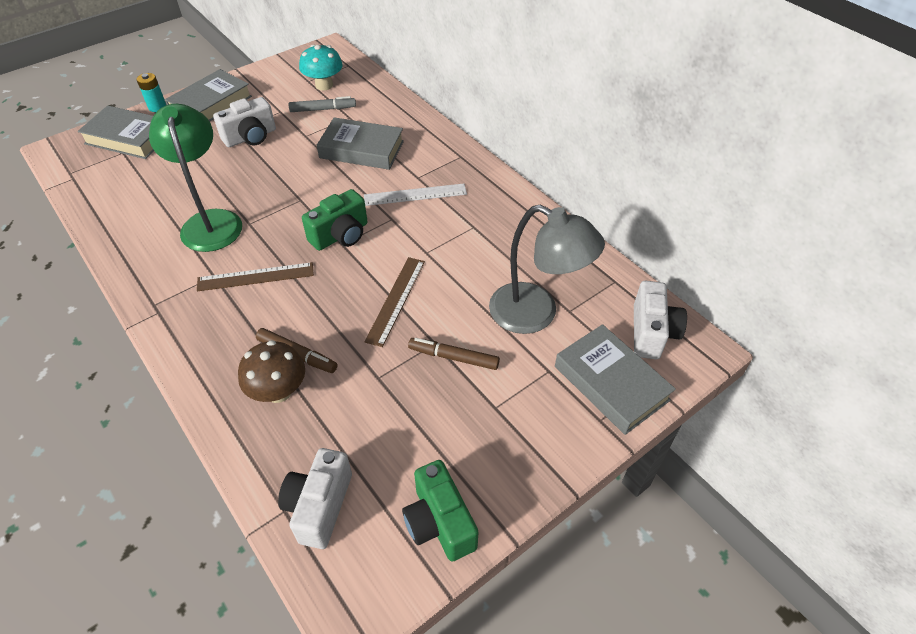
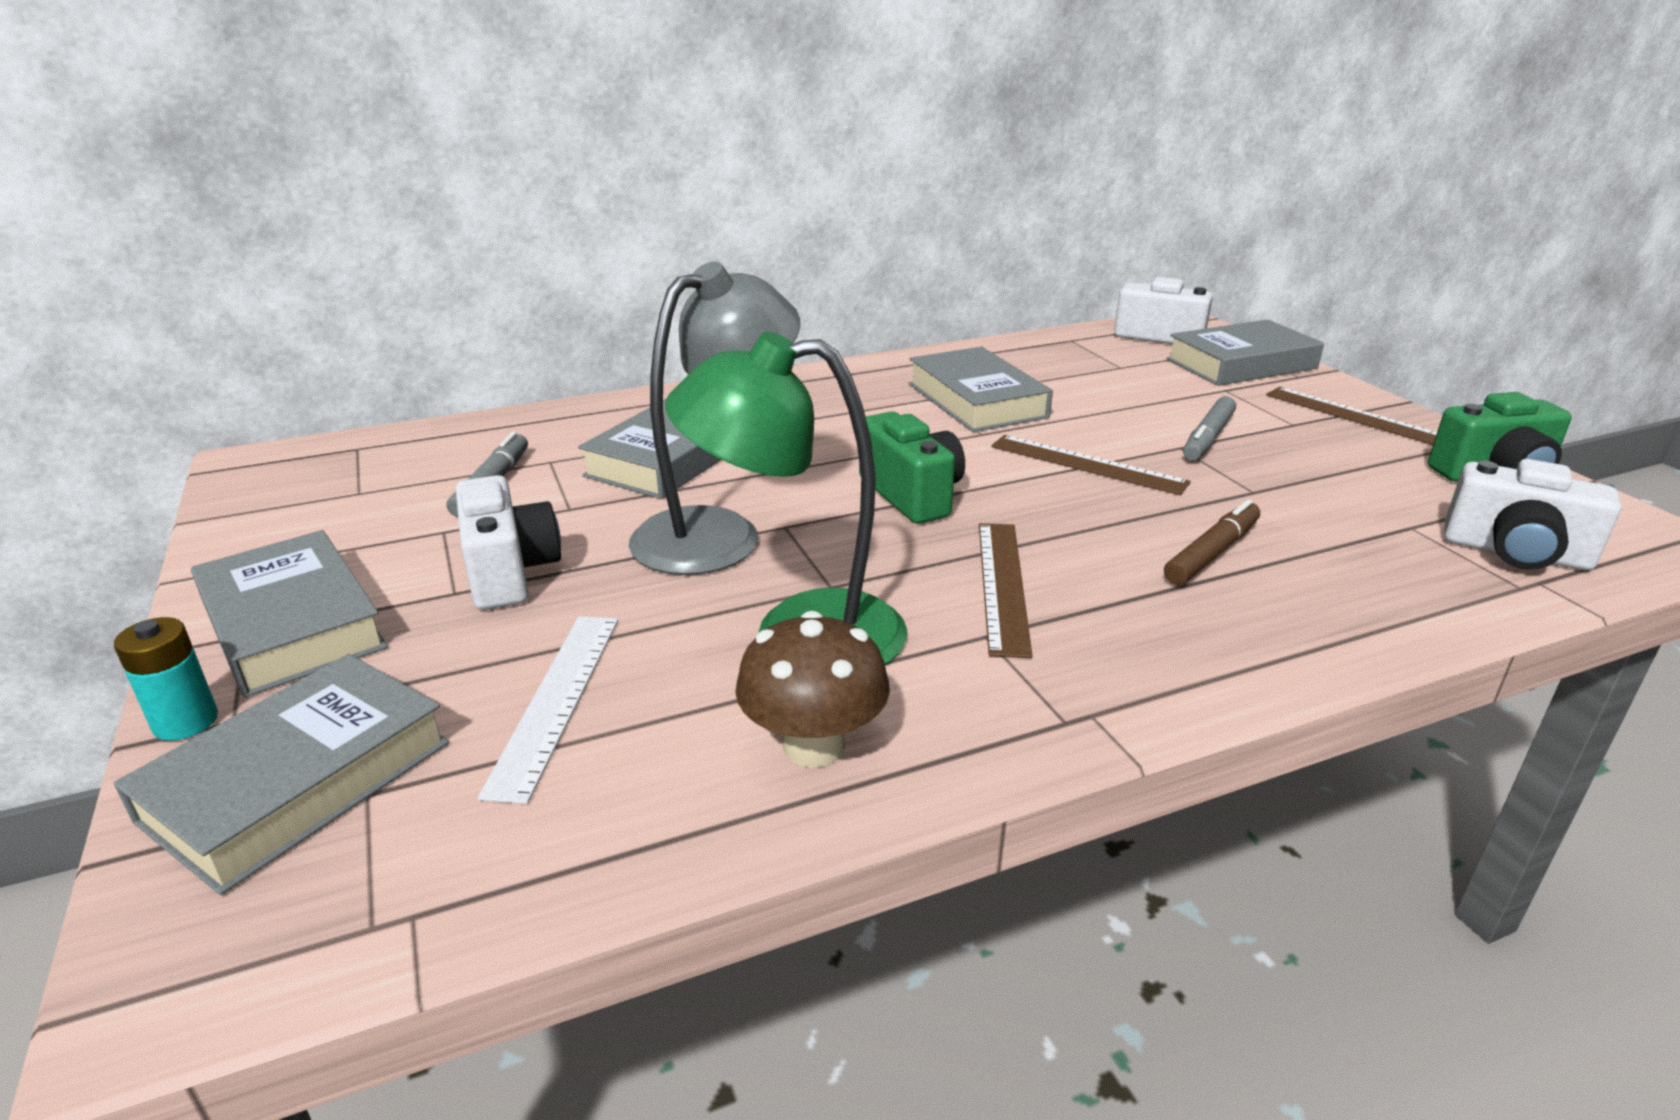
camera: 75 degrees left, 20 degrees down
brown mushroom [238,340,305,403] -> brown mushroom moved to [735,611,890,768]
turquoise mushroom [299,44,343,91] -> none
white ruler [364,183,467,206] -> white ruler moved to [477,616,618,804]
brown marker [408,338,500,370] -> grey marker [1183,396,1236,461]
grey lamp [489,205,605,334] -> grey lamp moved to [629,261,800,575]
none -> grey book [909,347,1053,432]
none -> brown ruler [1266,387,1437,445]

